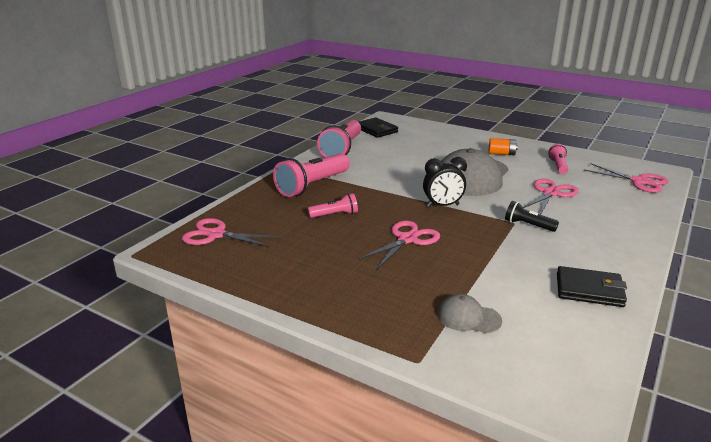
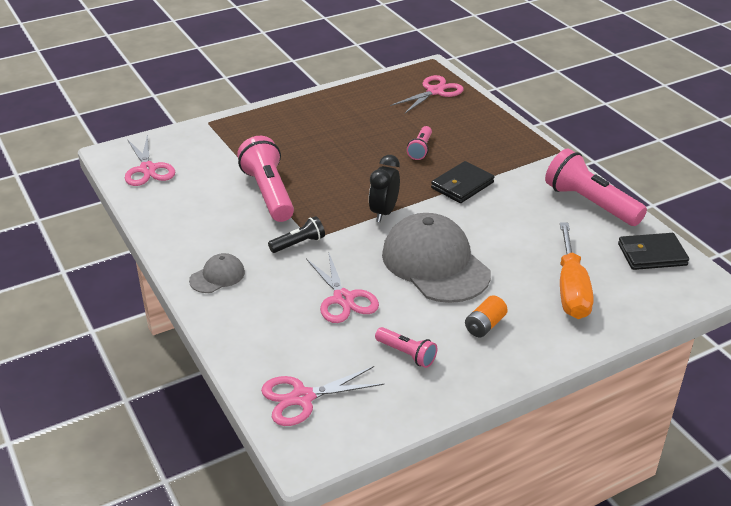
camera: 120 degrees right, 10 degrees up
pink flashlight [273,153,350,197] -> pink flashlight moved to [237,136,294,222]
pink scissors [358,221,440,269] -> pink scissors moved to [125,135,175,186]
grey cap [437,294,502,333] -> grey cap moved to [189,253,245,293]
black wallet [557,266,627,307] -> black wallet moved to [431,161,494,203]
none -> orange screwdriver [560,222,594,319]

